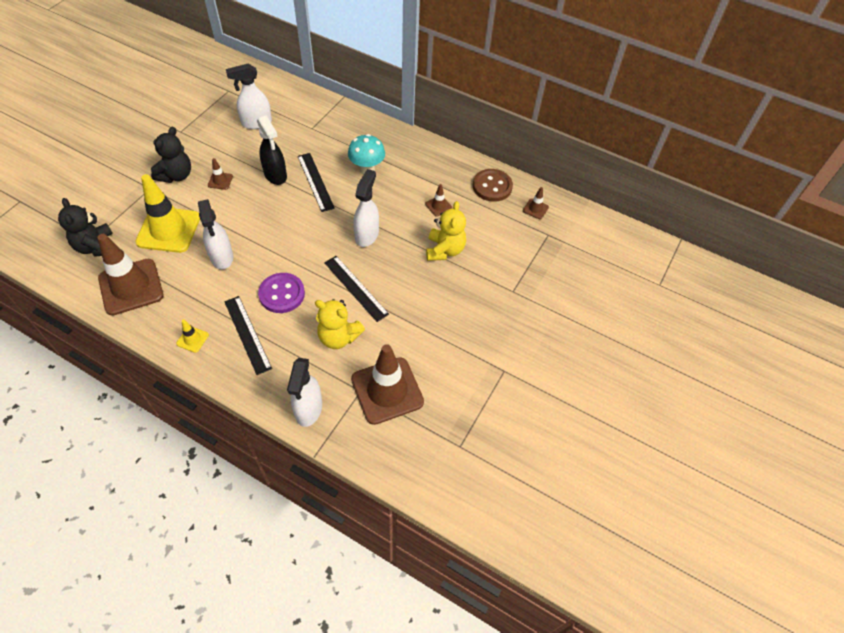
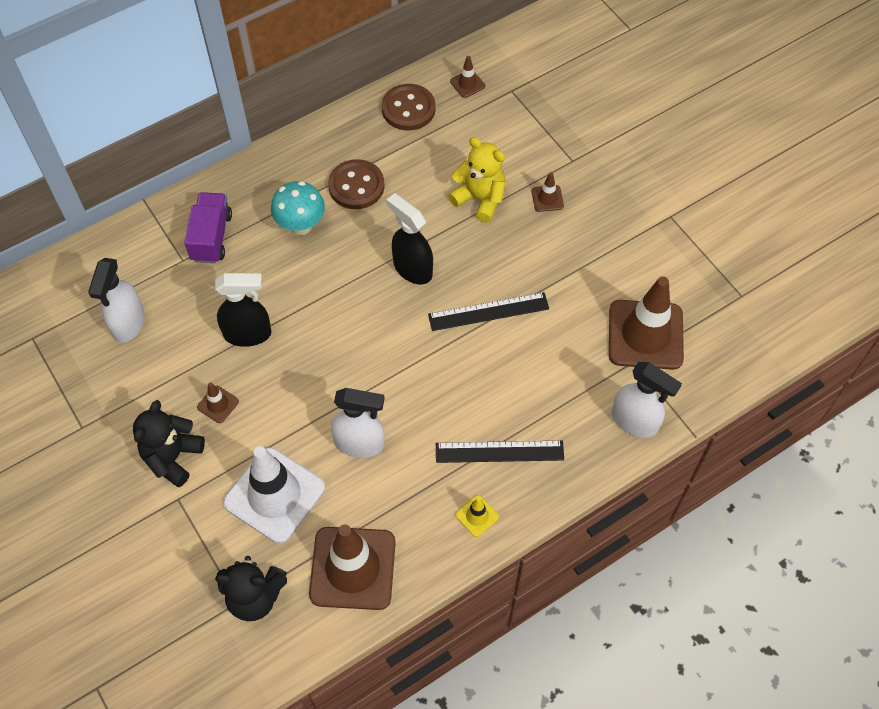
camera: 60 degrees left, 5 degrees up
yellow traffic cone [135,174,200,253] -> white traffic cone [223,446,325,543]
black teddy bear [151,127,191,183] -> black teddy bear turned 120 degrees counterclockwise [133,400,205,487]
purple button [258,273,305,313] -> none
black ruler [298,153,335,212] -> none
yellow teddy bear [315,299,365,349] -> none
white spray bottle [353,169,379,247] -> black spray bottle [386,193,433,284]
brown traffic cone [425,184,452,217] -> brown traffic cone moved to [532,172,564,212]
none -> purple truck [184,192,232,263]
none -> brown button [328,159,384,209]

